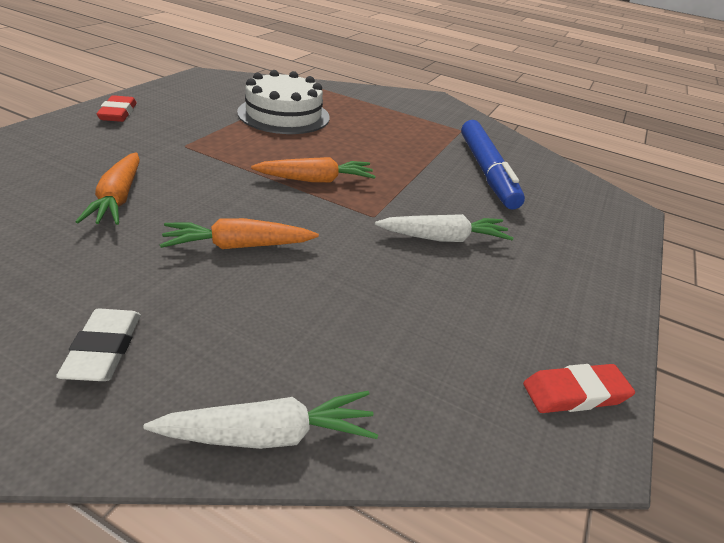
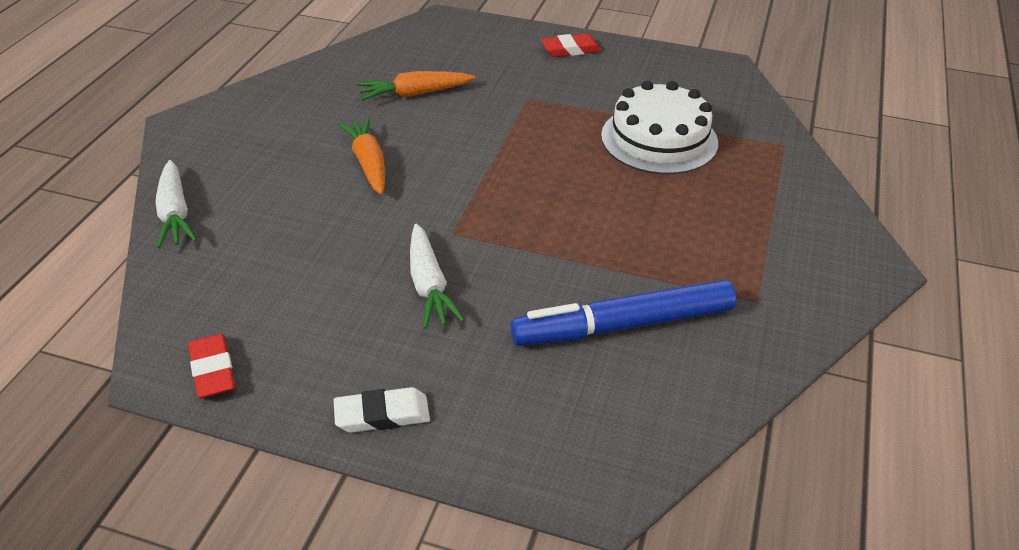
camera: 85 degrees right, 5 degrees up
white eraser [56,309,141,381] -> white eraser moved to [334,387,430,433]
orange carrot [251,157,376,183] -> none

